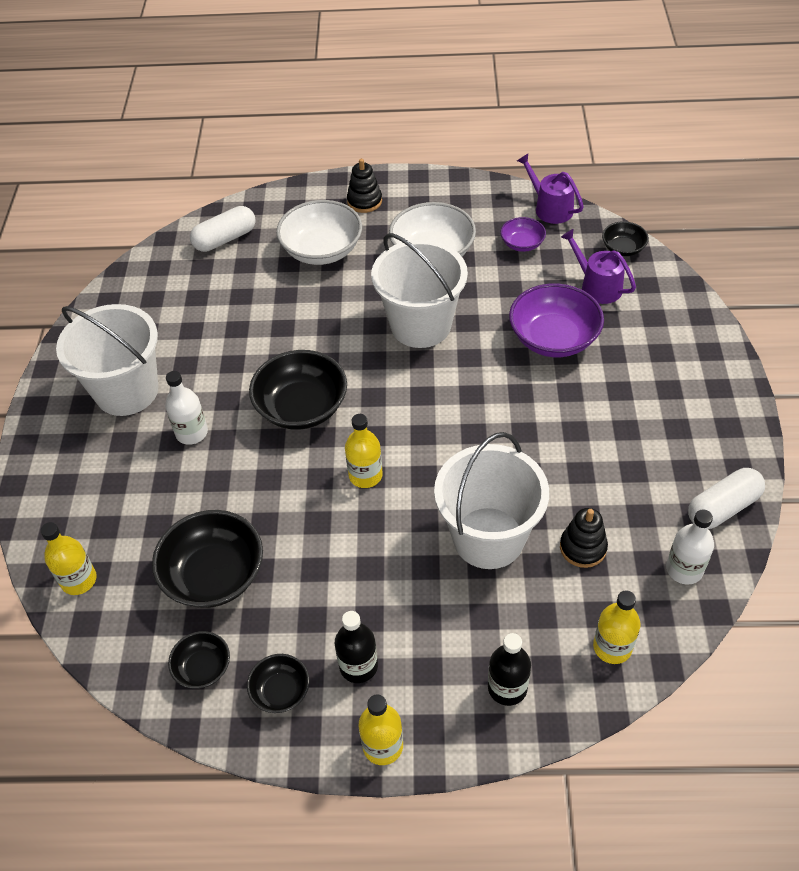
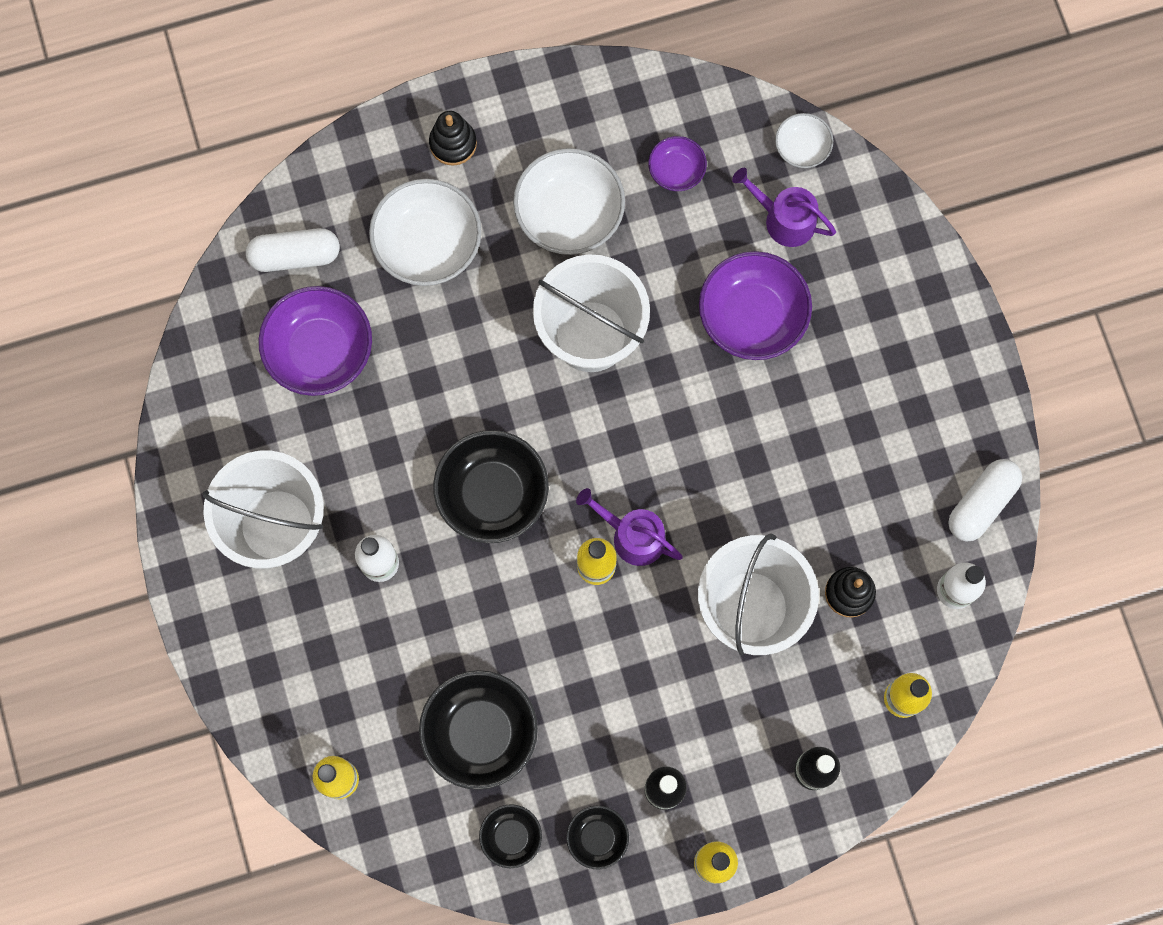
camera: 20 degrees left, 25 degrees up
white capsule [190,206,256,252] -> white capsule turned 45 degrees clockwise [246,228,340,272]
purple watering can [517,154,584,224] -> purple watering can moved to [576,488,683,566]
black bowl [602,221,649,256] -> white bowl [775,113,833,168]
none -> purple bowl [259,286,372,396]

